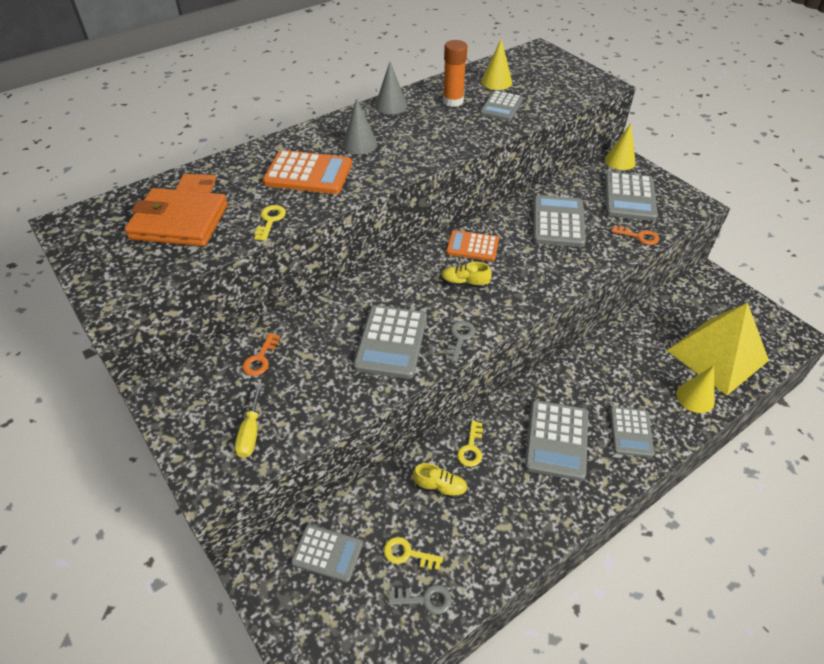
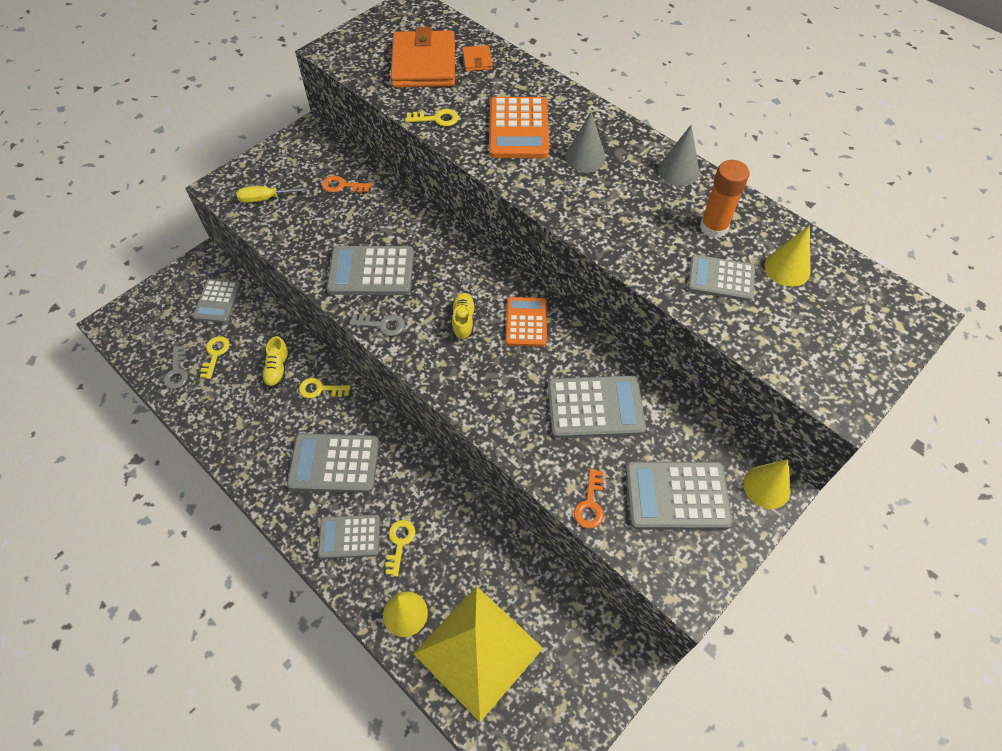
camera: 80 degrees right, 10 degrees up
none -> yellow key [385,520,416,577]

